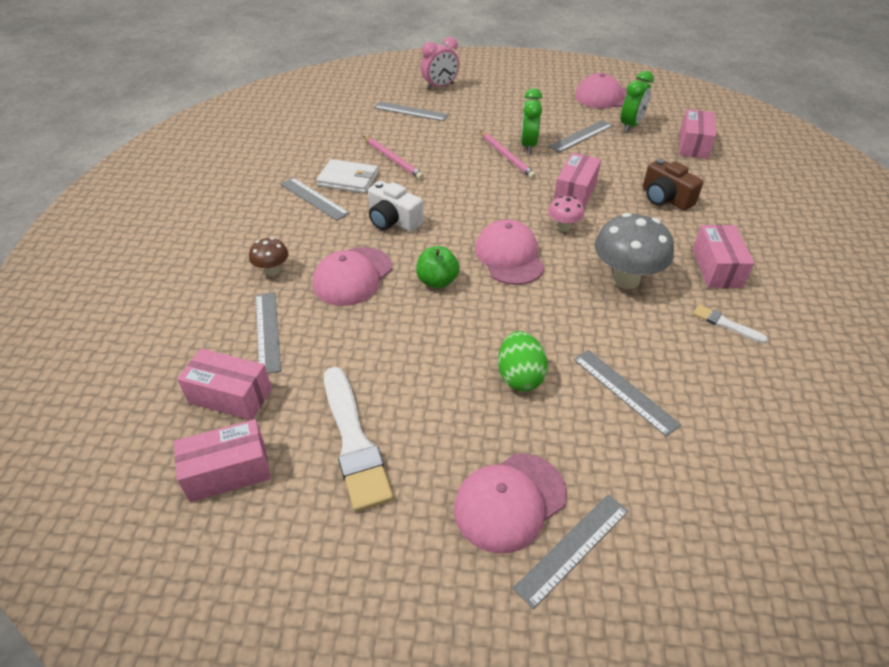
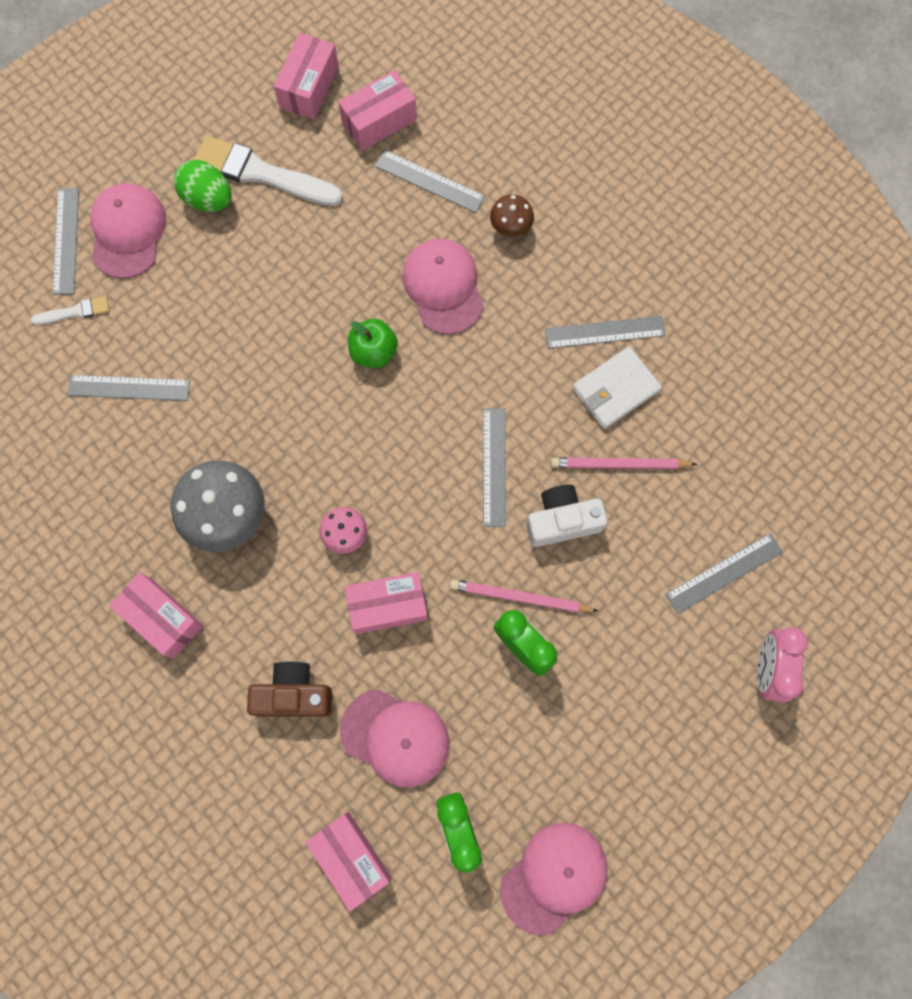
camera: 130 degrees right, 30 degrees up
white camera [368,181,423,232] -> white camera moved to [526,485,608,547]
pink cap [475,219,545,285] -> pink cap moved to [340,689,450,787]
green egg [498,331,548,391] -> green egg moved to [174,160,232,212]
grey ruler [548,120,613,153] -> grey ruler moved to [483,408,506,527]
pink box [554,153,601,207] -> pink box turned 75 degrees counterclockwise [345,572,428,634]
white brush [693,305,768,343] -> white brush moved to [31,296,110,325]

